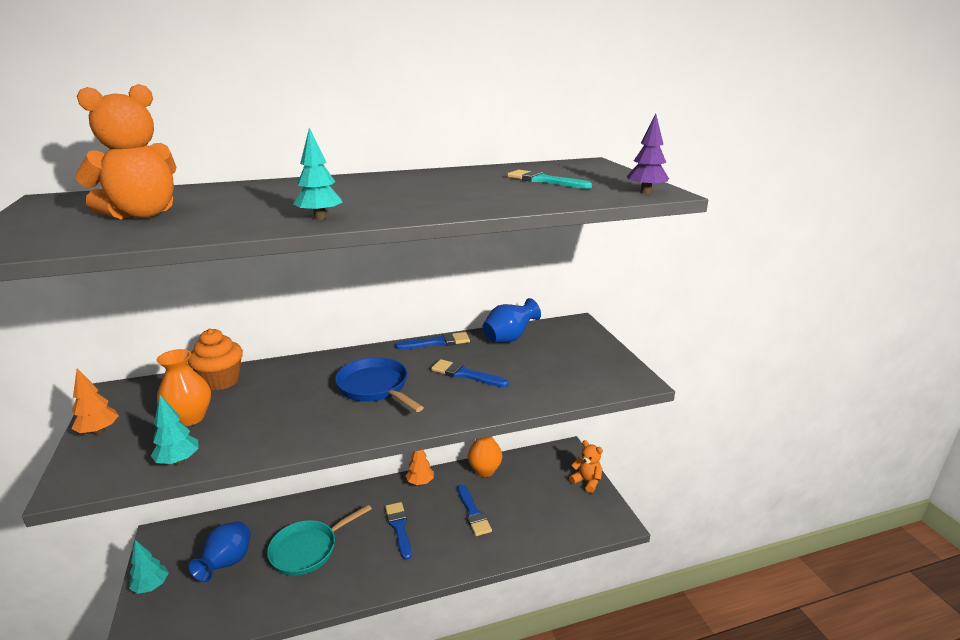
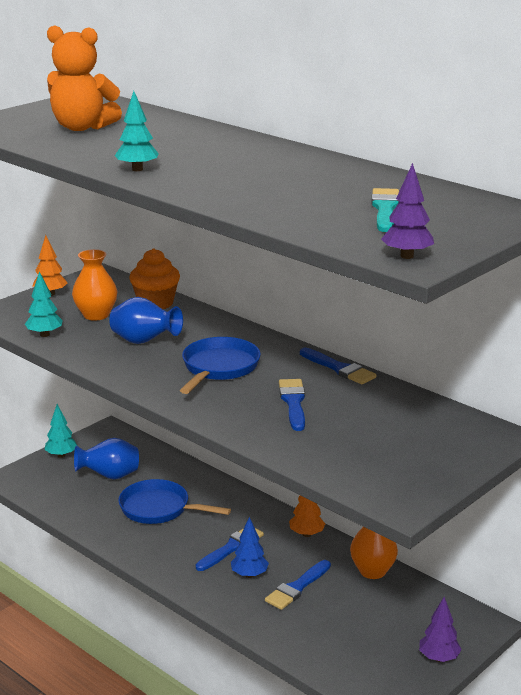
camera: 60 degrees right, 0 degrees up
turquoise pan [267,504,372,576] -> blue pan [118,479,231,524]
blue vase [483,298,541,343] -> blue vase moved to [109,297,183,344]
orange teddy bear [569,440,603,493] -> purple tree [419,597,462,662]
none -> blue tree [231,517,269,578]

